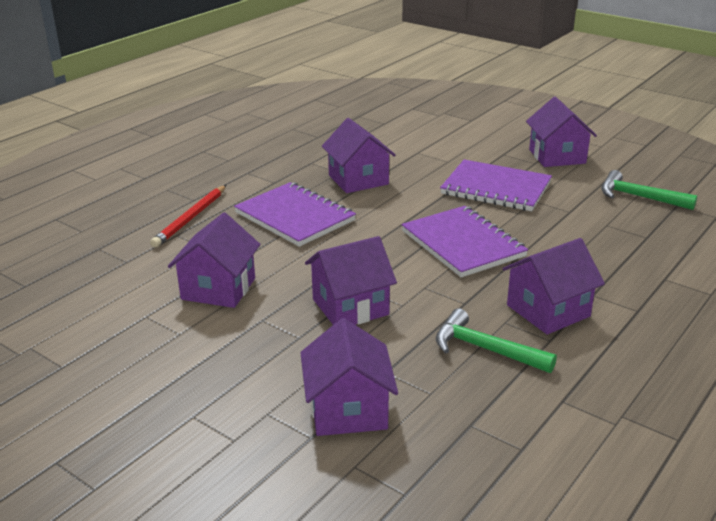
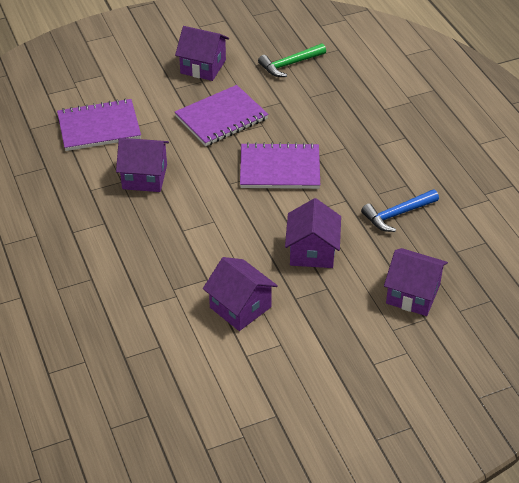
camera: 60 degrees left, 15 degrees up
red pencil [150,185,226,248] -> none
purple notebook [234,182,356,247] -> purple notebook moved to [57,98,141,151]
green hammer [436,308,557,373] -> blue hammer [361,189,439,232]
purple house [502,238,605,335] -> none

